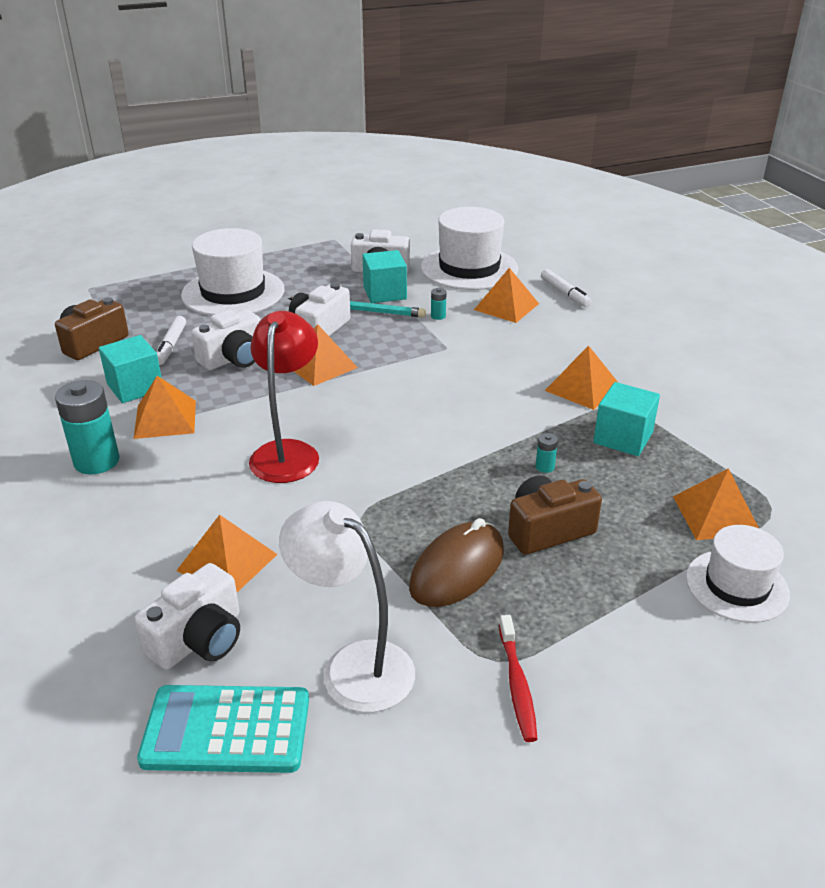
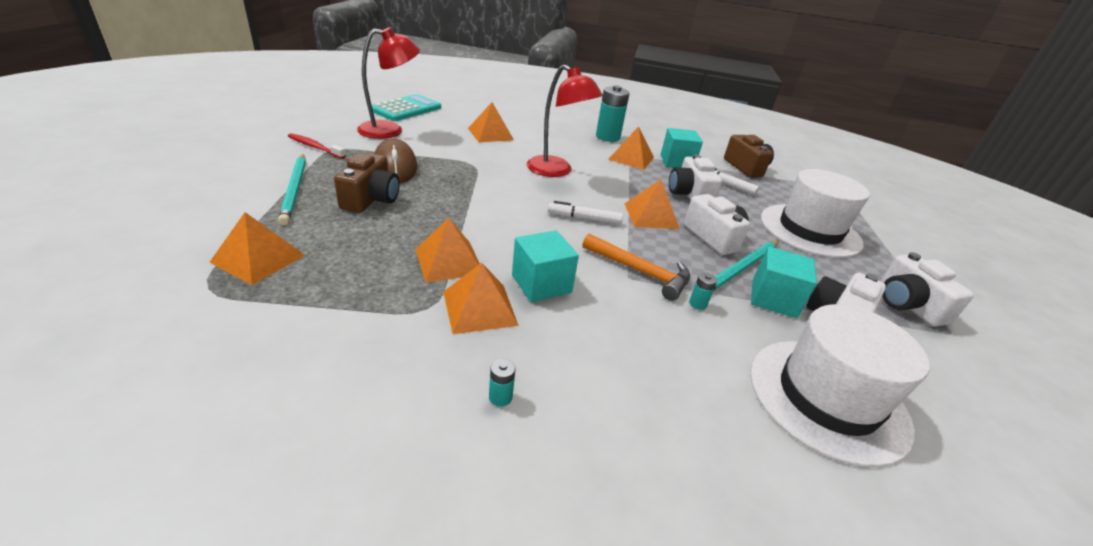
camera: 120 degrees right, 0 degrees up
white camera [134,563,240,670] -> white camera moved to [880,252,974,327]
white lamp [279,501,415,712] -> red lamp [357,27,420,139]
orange pyramid [474,268,539,323] -> orange pyramid moved to [415,218,480,282]
turquoise battery [535,433,558,473] -> turquoise battery moved to [489,359,515,407]
white marker [541,269,591,307] -> white marker moved to [548,201,623,224]
turquoise cube [593,382,660,456] -> turquoise cube moved to [512,230,579,302]
white hat [686,525,790,623] -> none
none -> turquoise pencil [278,154,306,225]
none -> orange hammer [583,233,690,301]

